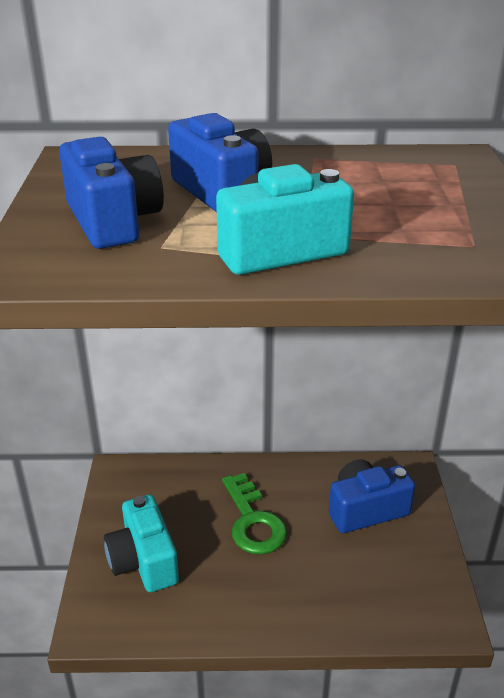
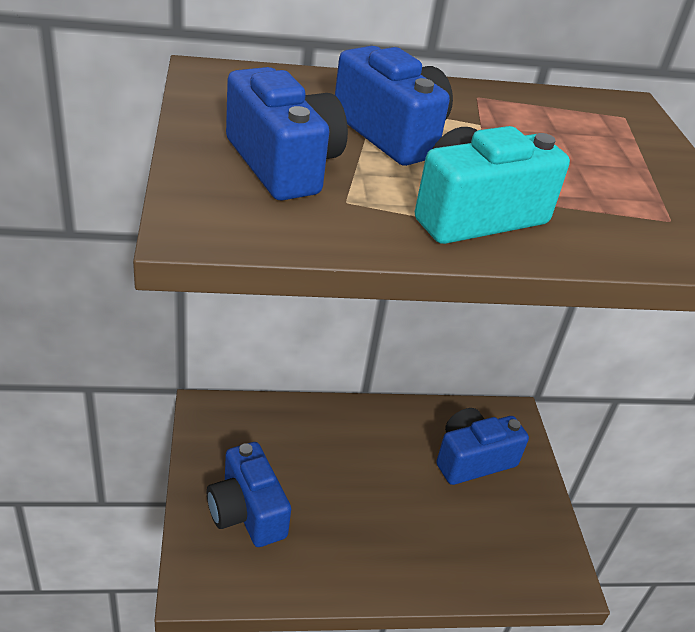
camera: 10 degrees left, 5 degrees up
turquoise camera [104,495,179,592] -> blue camera [207,442,291,547]
green key [222,473,287,555] -> none

